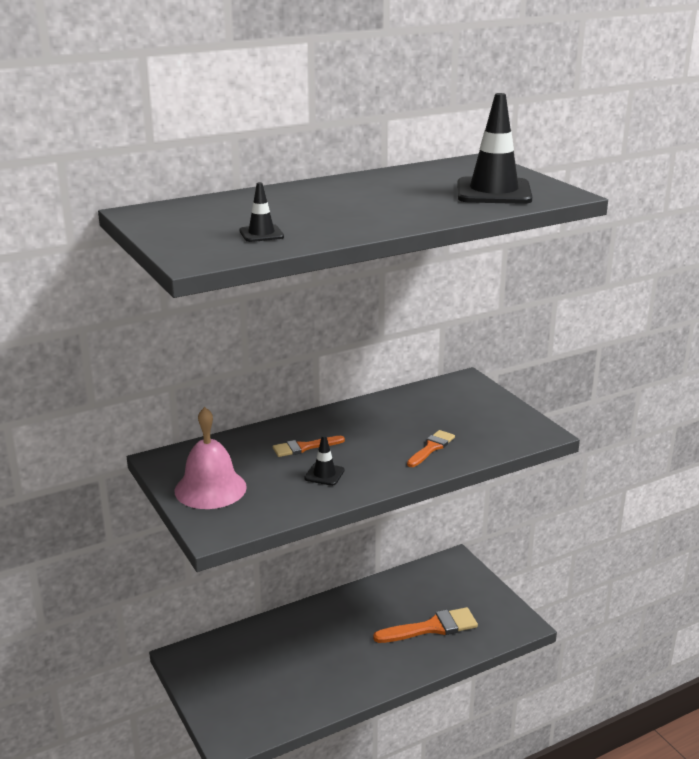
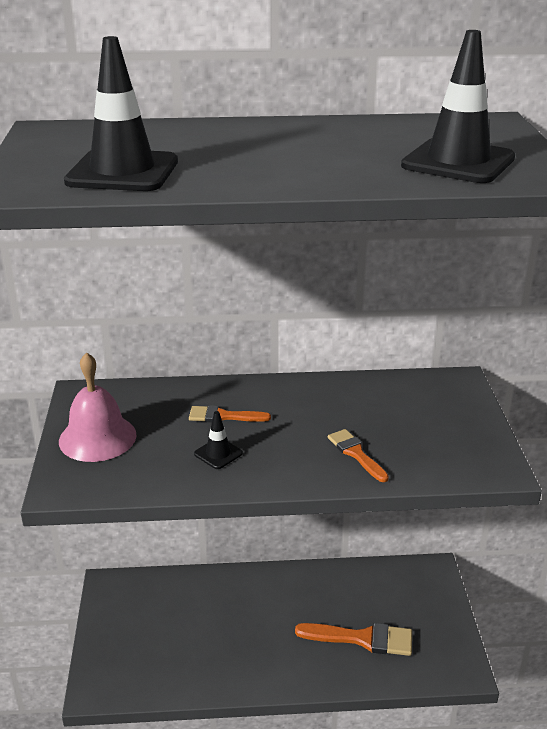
camera: 25 degrees right, 5 degrees up
black traffic cone [239,182,284,242] -> black traffic cone [64,36,178,191], size x2.08
orange brush [407,430,455,467] -> orange brush turned 90 degrees counterclockwise [328,429,389,482]

